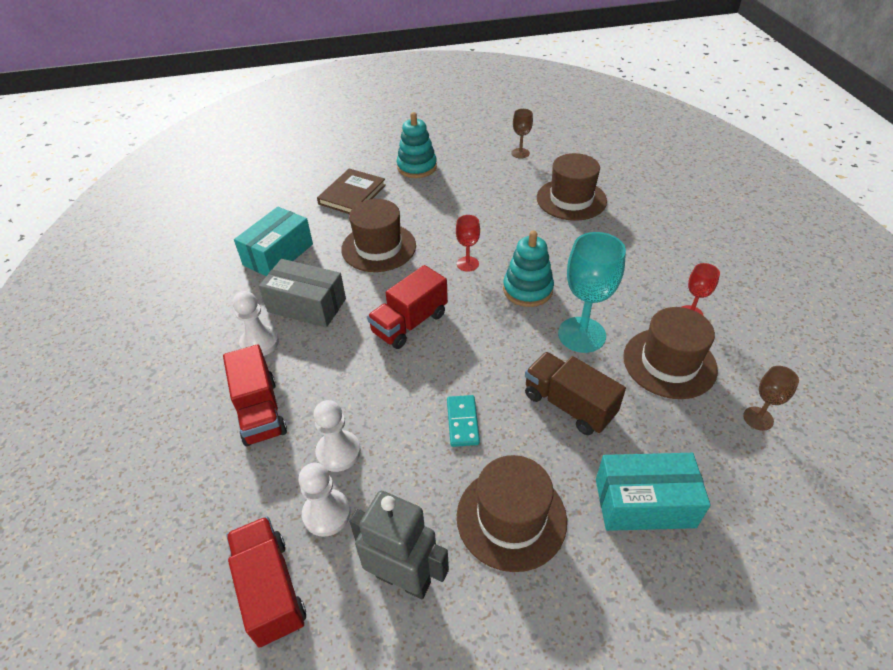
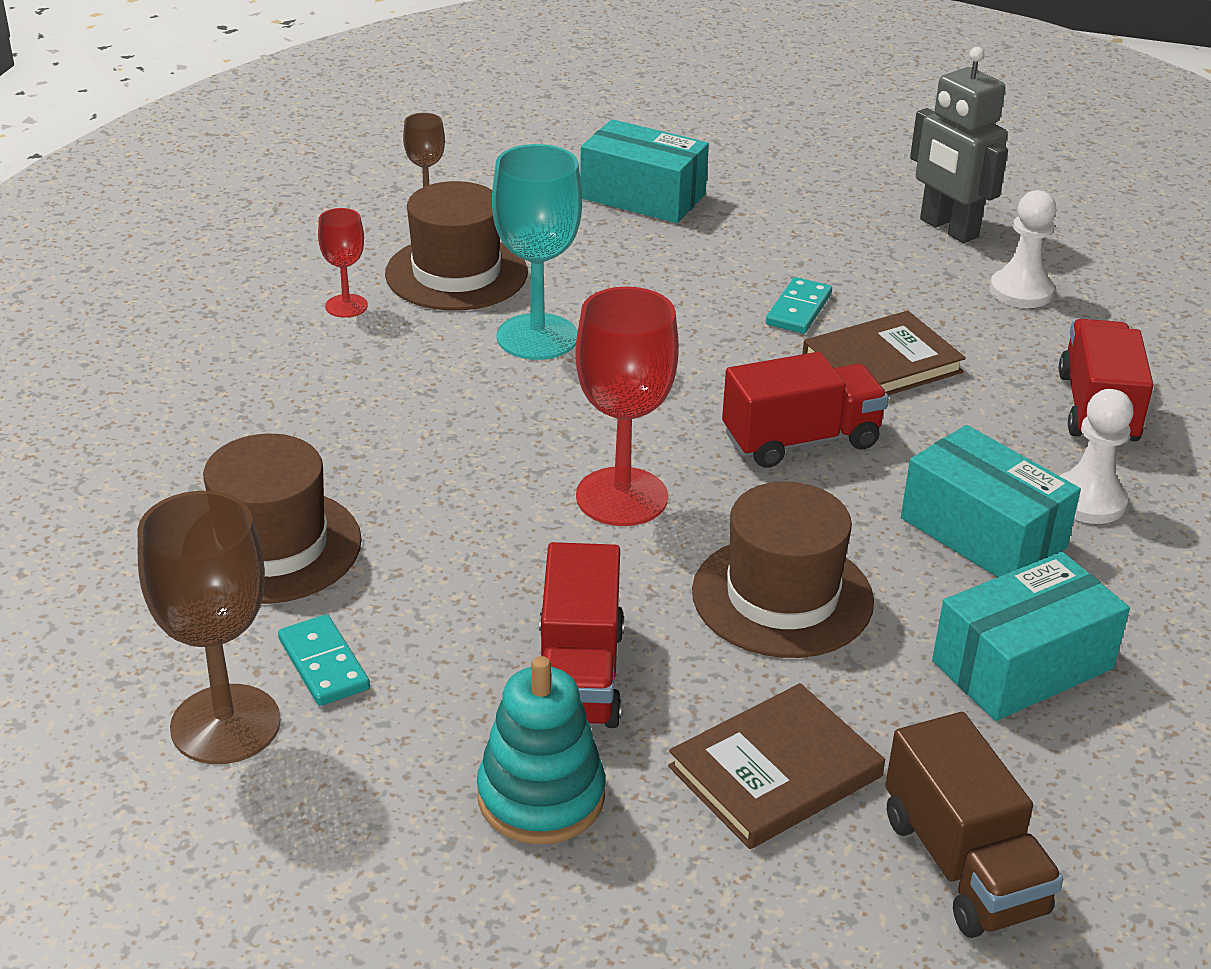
camera: 155 degrees left, 10 degrees down
red truck [226,516,306,648] -> red truck moved to [539,542,624,728]
grey box [259,259,346,328] -> turquoise box [901,425,1081,577]
white pawn [314,400,361,472] -> none
red goblet [456,215,480,272] -> red goblet [575,287,679,526], size x1.89
brown hat [457,455,567,572] -> none
turquoise stacking toy [503,231,554,307] -> none
brown goblet [511,109,533,158] -> brown goblet [138,491,281,764], size x1.89
brown truck [525,352,626,435] -> brown truck moved to [885,712,1063,938]
none -> turquoise domino [278,614,370,706]
none -> brown book [803,311,966,395]

